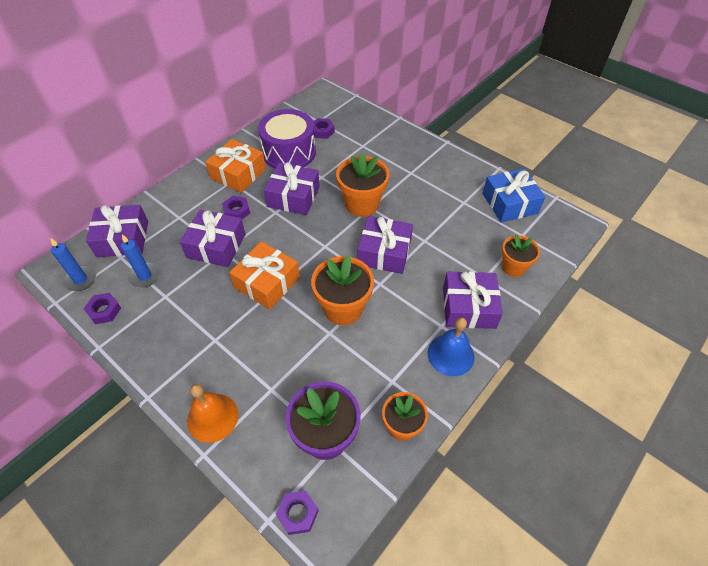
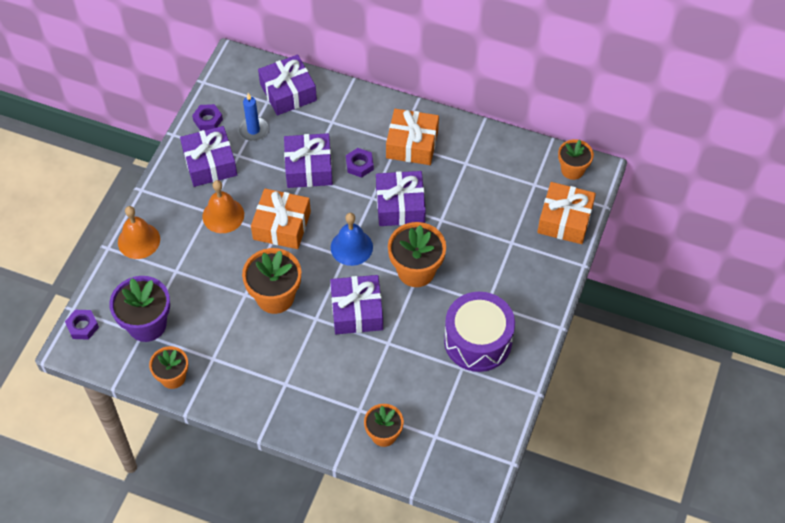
camera: 70 degrees right, 5 degrees up
blue candle [50,238,96,291] -> none
purple drum [258,109,316,169] -> purple drum moved to [444,292,515,372]
purple nut [313,118,335,139] -> none
blue bell [427,317,475,376] -> blue bell moved to [331,213,373,266]
purple gift [443,271,503,329] -> purple gift moved to [180,126,237,187]
blue gift [482,168,545,223] -> none
none -> orange bell [202,180,244,233]
none -> orange gift [537,182,596,244]
none -> orange flower pot [558,139,594,180]

